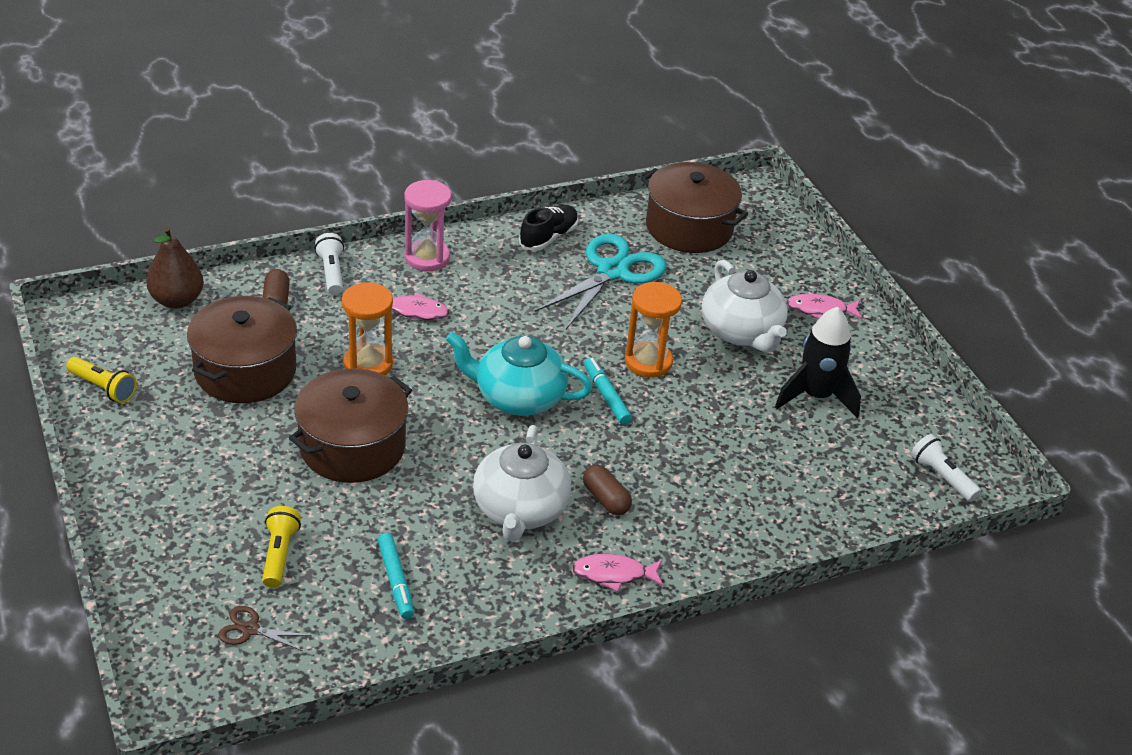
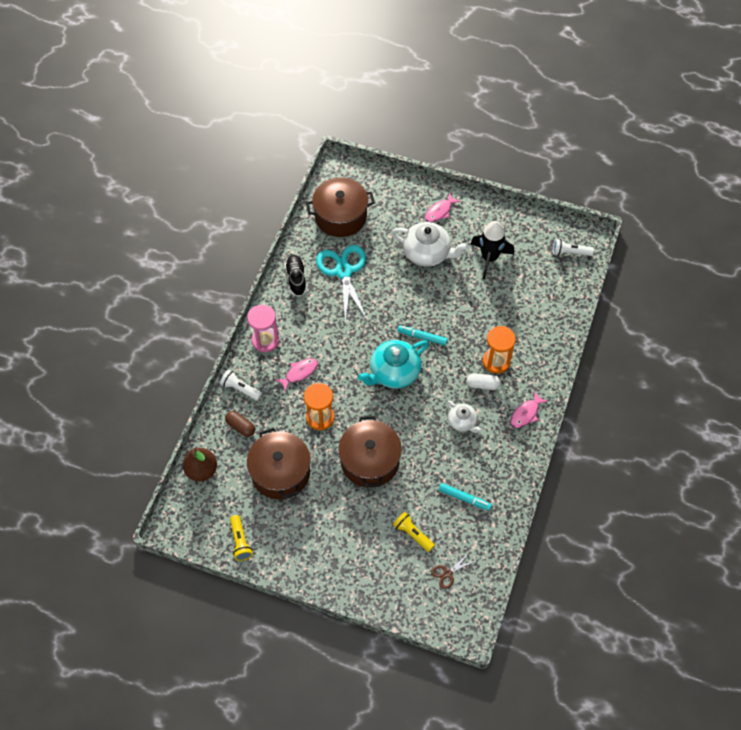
camera: 45 degrees left, 20 degrees up
yellow flashlight [66,357,137,403] -> yellow flashlight turned 90 degrees clockwise [230,515,253,561]
white teapot [473,425,571,541] -> white teapot [447,400,482,433], size x0.56
brown capsule [583,465,632,515] -> white capsule [467,373,501,390]
orange hourglass [625,282,682,377] -> orange hourglass moved to [483,326,516,374]

